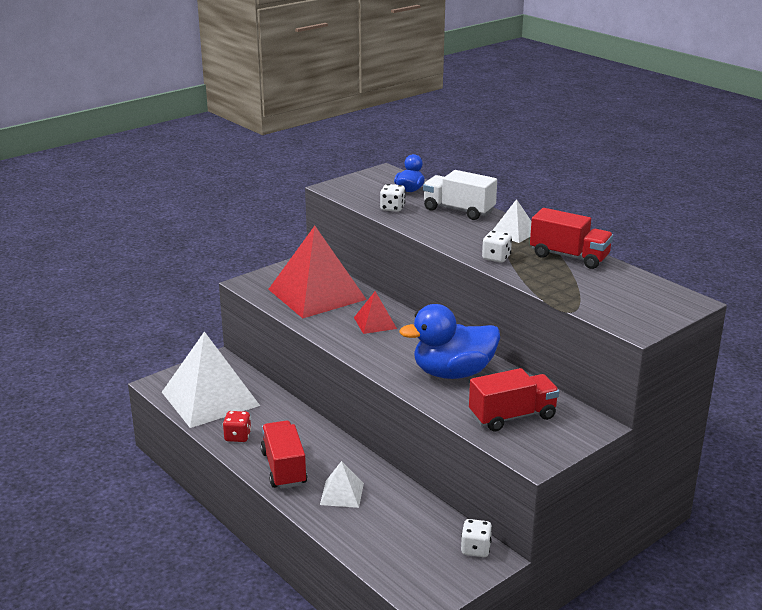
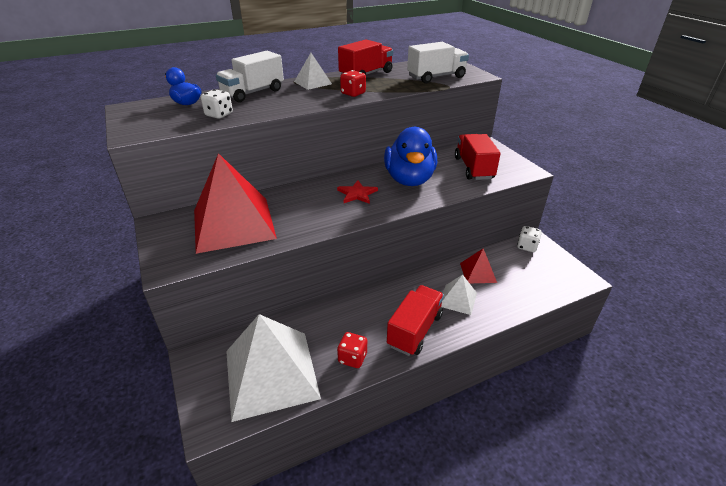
camera: 75 degrees left, 10 degrees up
red truck [261,420,307,489] -> red truck turned 120 degrees clockwise [387,285,444,356]
red pyramid [354,291,397,334] -> red pyramid moved to [460,248,497,283]
white dice [482,231,512,263] -> red dice [340,70,366,97]
none -> red star [337,180,378,204]
none -> white truck [407,42,469,83]

